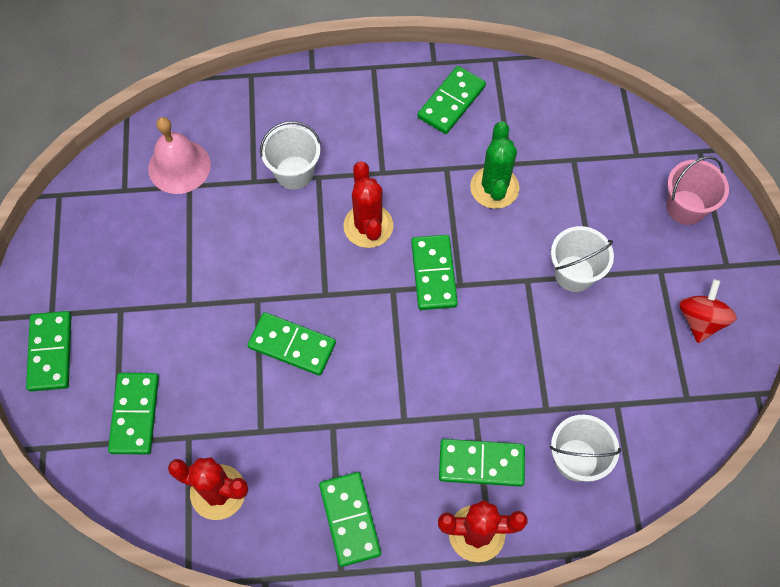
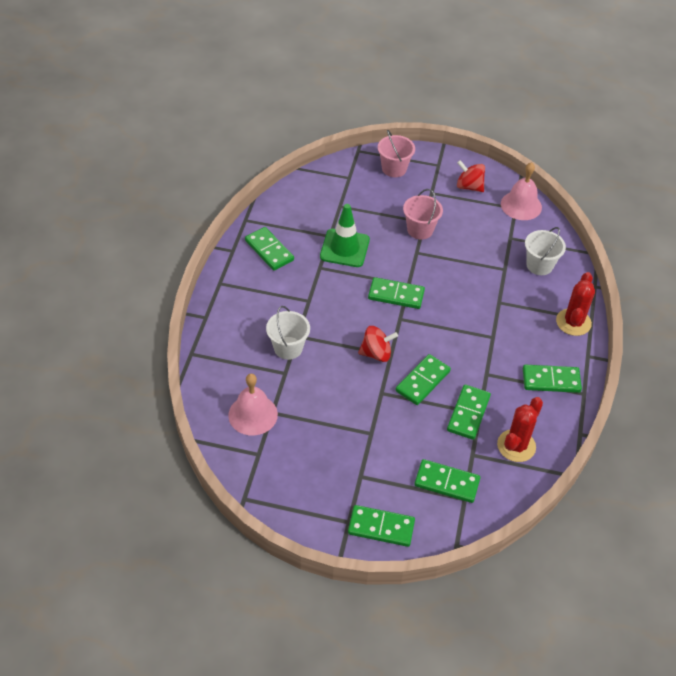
camera: 75 degrees left, 15 degrees down
red cactus [343,161,393,248] -> none
green domino [439,439,525,487] -> green domino moved to [447,385,491,440]
green cactus [470,122,519,209] -> green traffic cone [320,204,370,267]
white bucket [551,226,614,292] -> pink bucket [403,189,443,240]
none -> red spinning top [358,326,398,362]
none -> pink bell [501,162,542,220]

